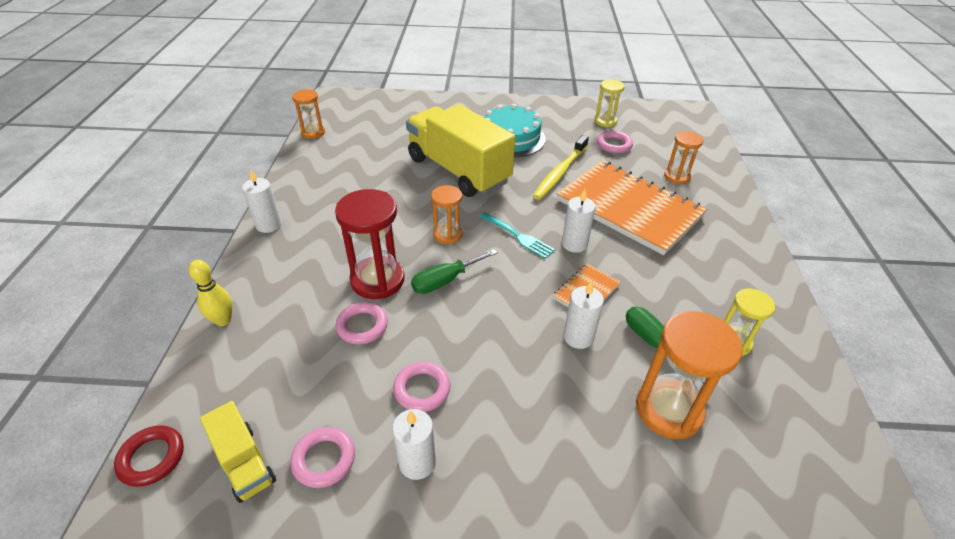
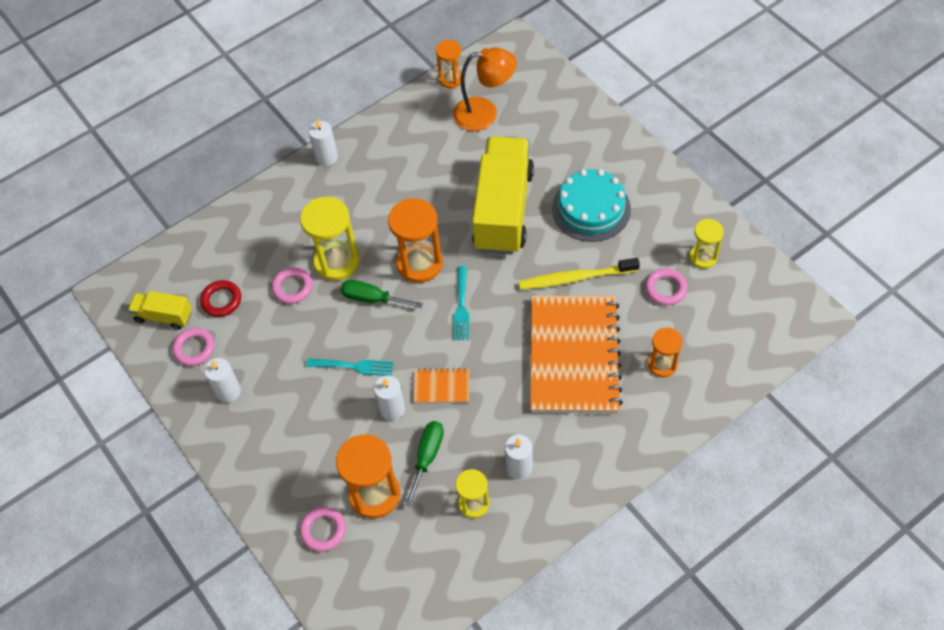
camera: 55 degrees right, 15 degrees up
red ring [114,425,184,487] -> red ring moved to [200,280,241,317]
yellow bowling pin [189,260,233,326] -> none
yellow truck [200,401,276,503] -> yellow truck turned 90 degrees clockwise [128,291,192,330]
red hourglass [335,189,405,299] -> yellow hourglass [300,197,360,281]
pink ring [393,362,450,412] -> pink ring moved to [300,507,346,552]
orange hourglass [431,185,462,244] -> orange hourglass [388,198,443,283], size x1.69
white candle [562,189,596,253] -> white candle moved to [505,434,533,480]
none -> turquoise fork [306,359,394,376]
none -> orange lamp [453,47,517,131]

